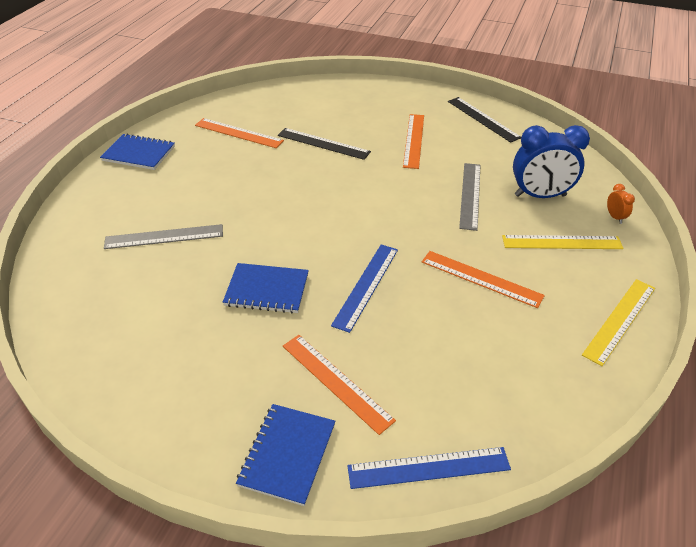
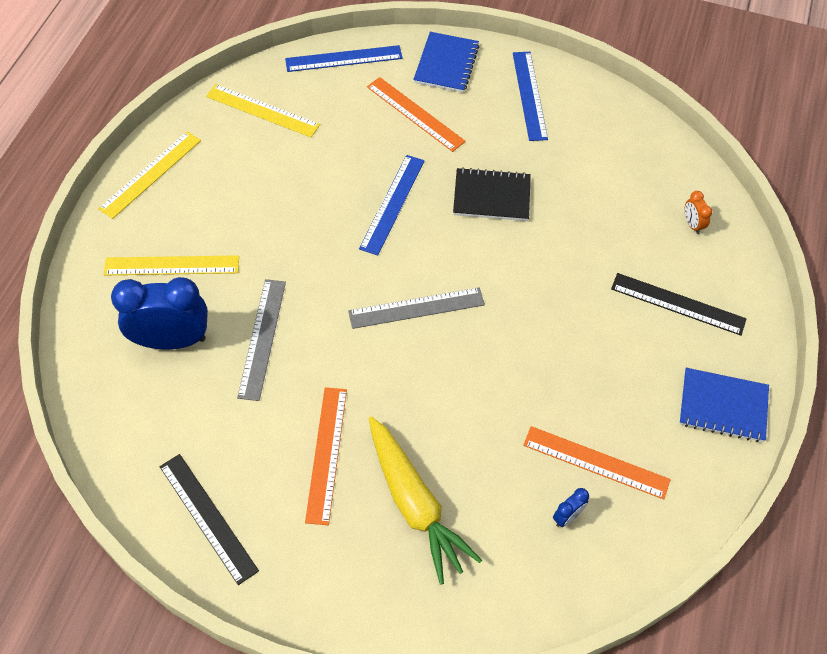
camera: 175 degrees right, 15 degrees up
grey ruler [104,224,223,249] -> grey ruler moved to [348,287,485,329]
blue notebook [223,263,309,314] -> black notebook [453,167,531,221]
black ruler [278,128,371,160] -> black ruler moved to [611,273,747,336]
orange ruler [422,251,545,308] -> none
orange clock [607,184,635,224] -> orange clock moved to [685,191,712,234]
none -> yellow ruler [206,84,320,137]
none -> yellow carrot [369,416,482,585]
none -> blue ruler [513,52,548,141]
none -> blue clock [553,488,589,527]

